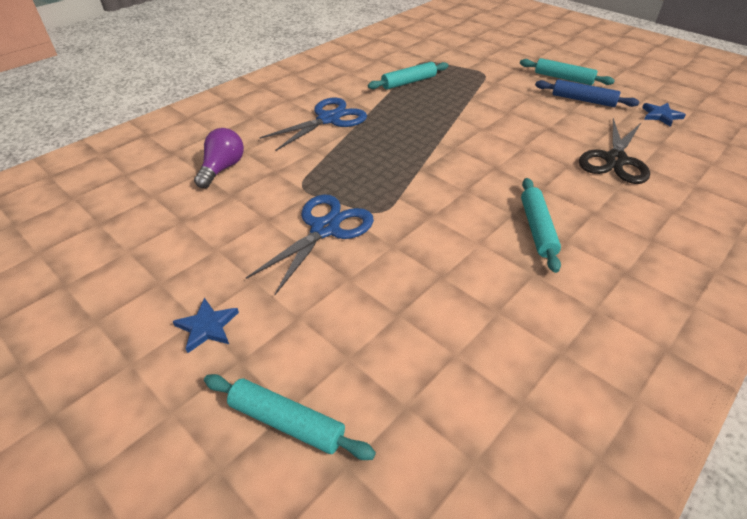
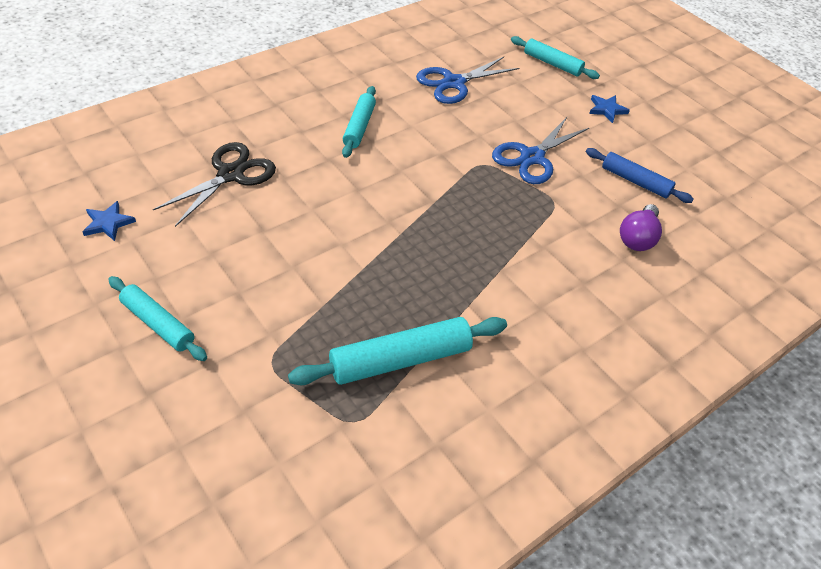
camera: 175 degrees left, 5 degrees up
blue scissors [259,97,367,151] -> blue scissors moved to [416,57,519,104]
turquoise rolling pin [368,62,449,90] -> turquoise rolling pin [288,317,507,385], size x1.54
blue rolling pin [535,79,640,107] -> blue rolling pin moved to [586,148,694,203]

